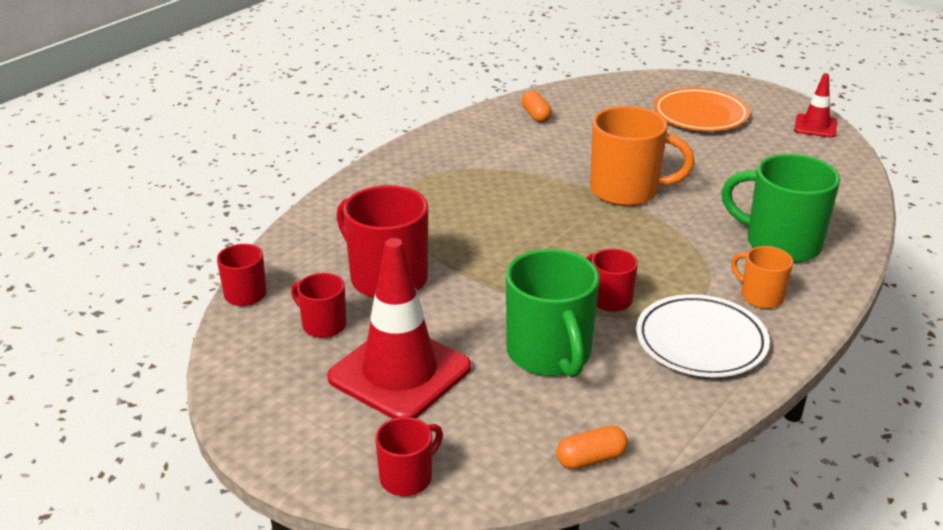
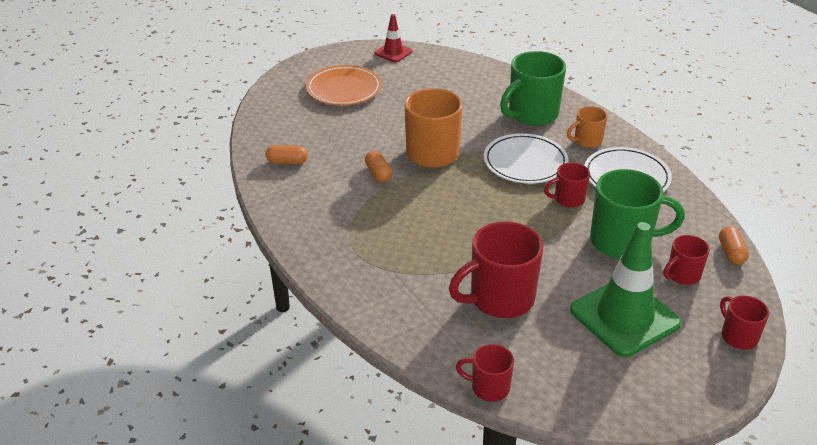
camera: 70 degrees left, 5 degrees up
red mug [291,273,347,338] -> red mug moved to [663,235,710,285]
red traffic cone [327,238,471,419] -> green traffic cone [570,222,681,357]
none -> orange capsule [365,151,393,183]
none -> white plate [484,133,569,184]

